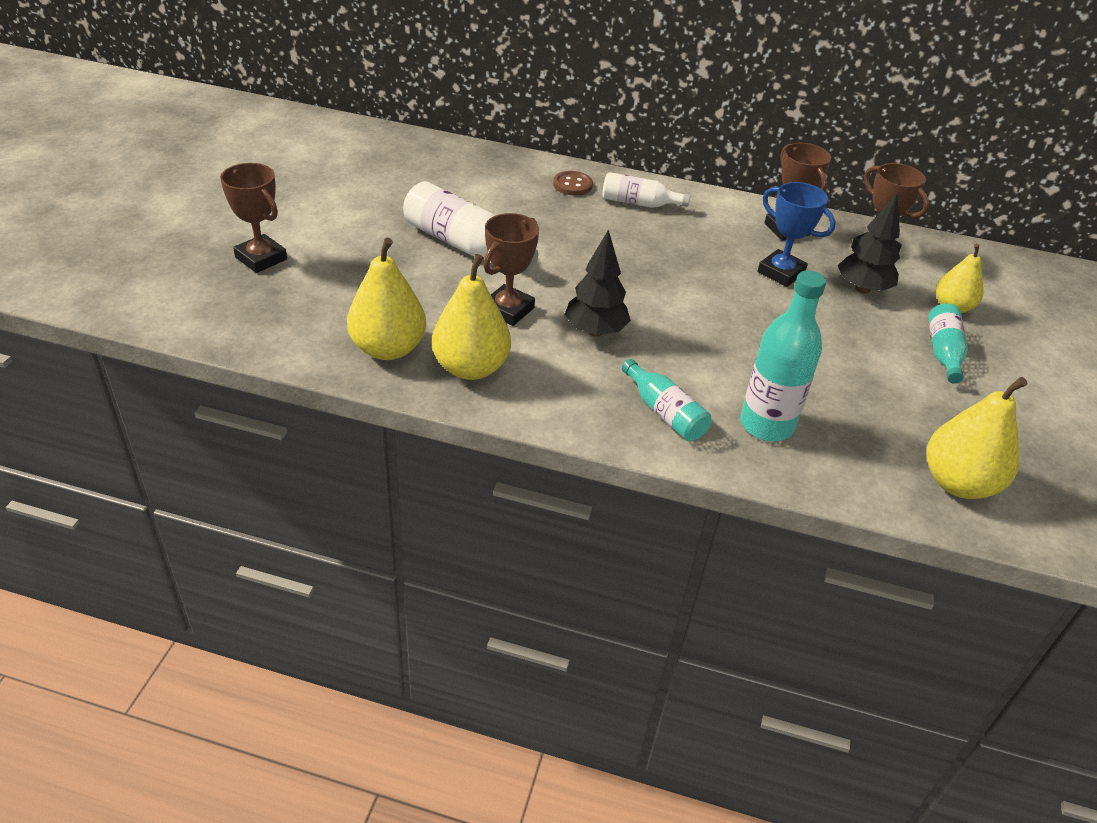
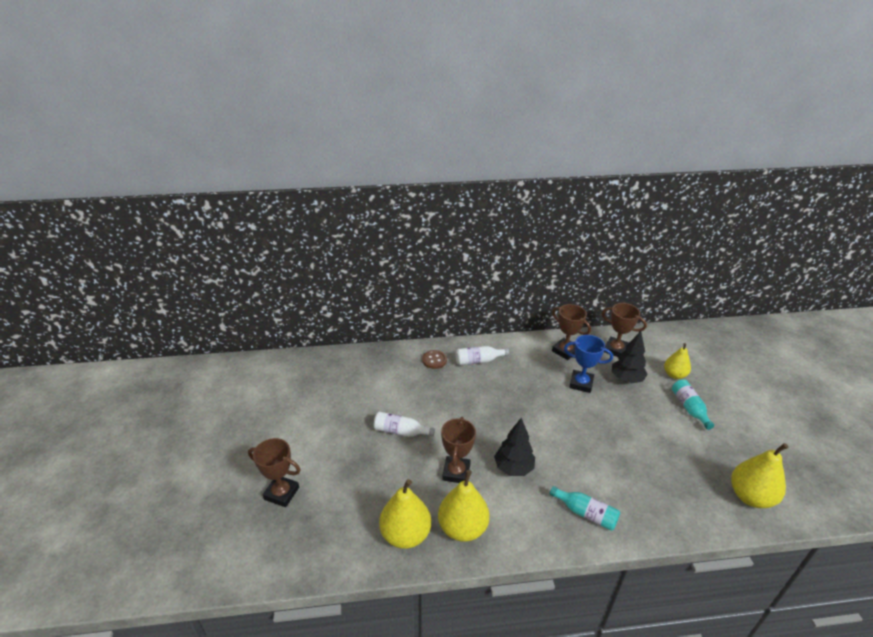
camera: 20 degrees left, 5 degrees down
white bottle [403,181,539,270] -> white bottle [373,411,435,437], size x0.63
turquoise bottle [740,270,826,441] -> none

